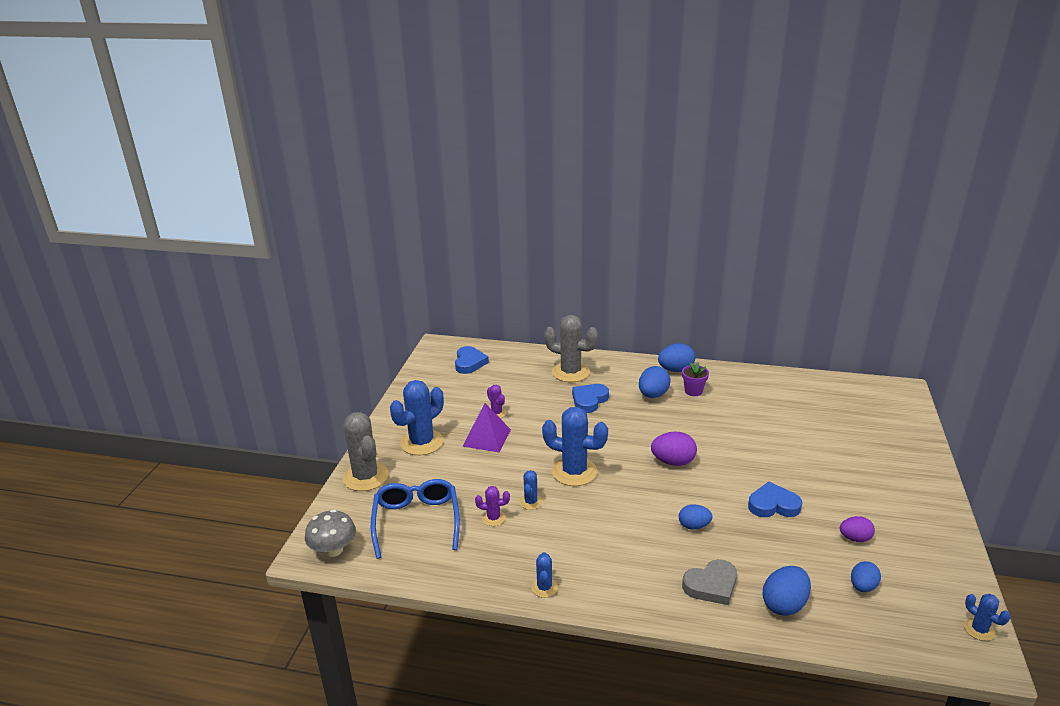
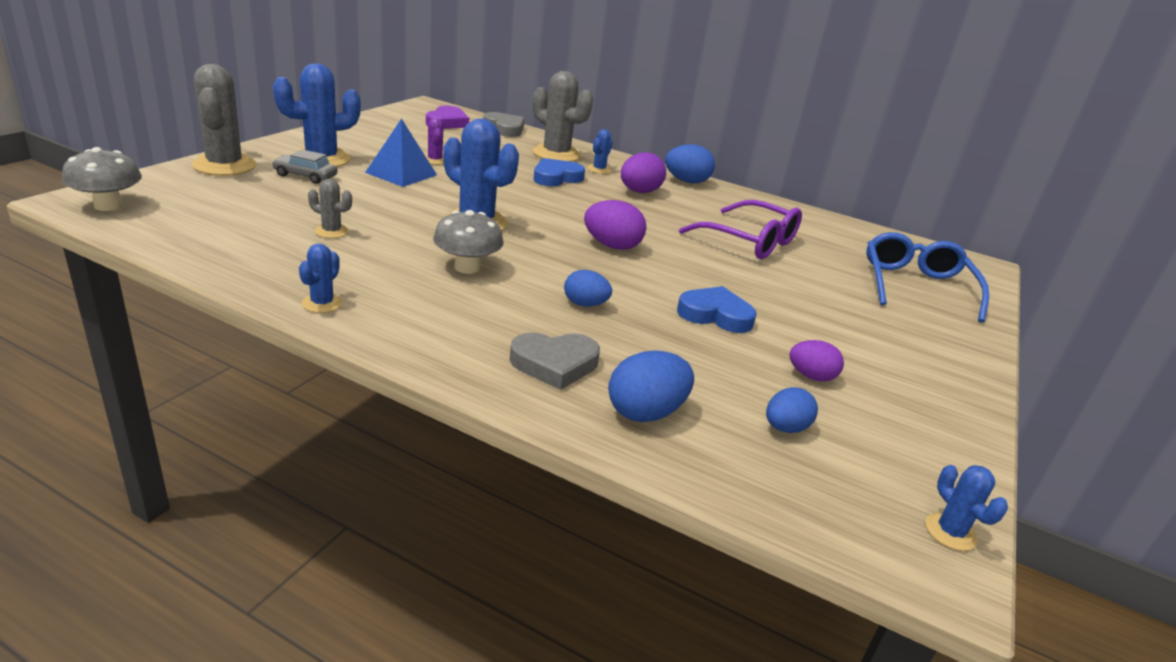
camera: 10 degrees right, 0 degrees up
blue glasses [371,479,460,559] -> blue glasses moved to [866,232,989,322]
blue heart [455,346,489,374] -> purple heart [426,105,469,129]
purple pyramid [463,403,511,452] -> blue pyramid [365,118,437,187]
purple cactus [475,486,510,526] -> grey cactus [308,179,352,238]
blue cactus [519,470,543,510] -> blue cactus moved to [588,129,613,174]
blue egg [639,366,671,398] -> purple egg [621,152,666,193]
purple flower pot [682,362,709,396] -> none
none -> grey car [272,149,338,184]
none -> grey mushroom [433,210,504,274]
none -> grey heart [483,112,524,137]
none -> purple glasses [679,200,802,259]

